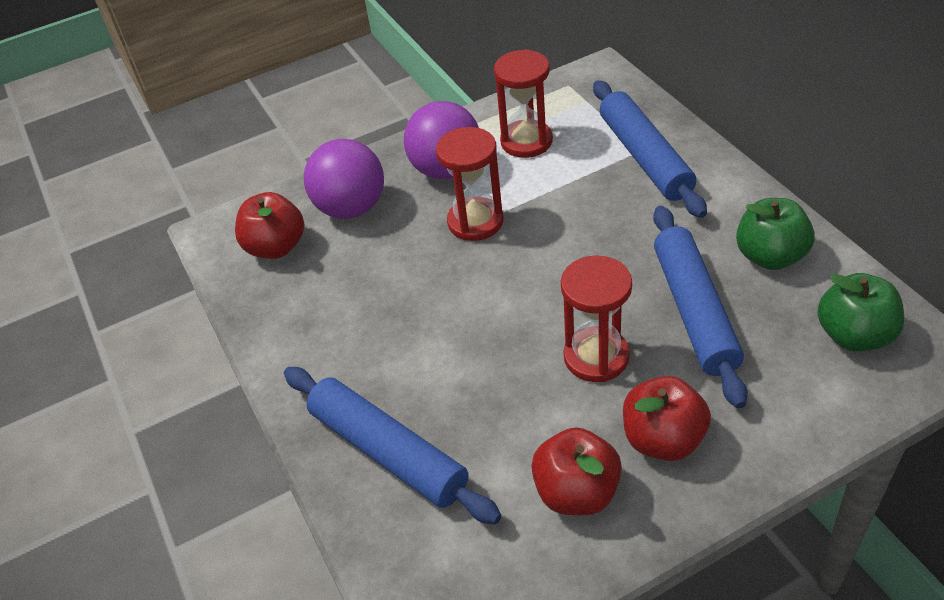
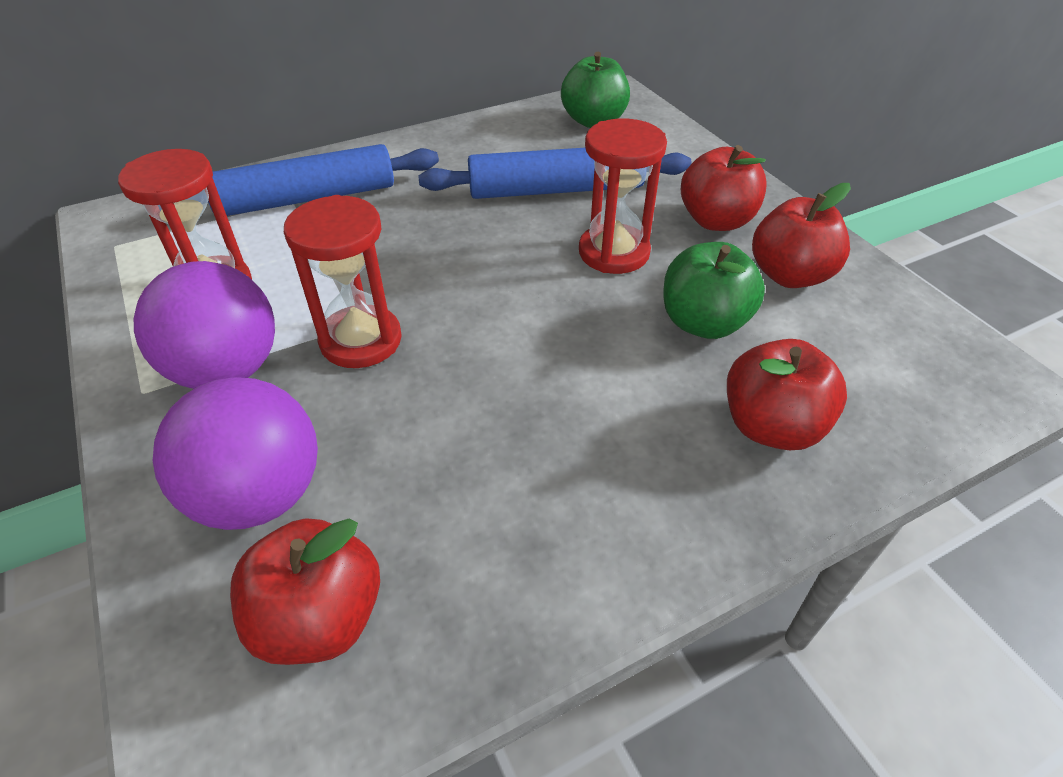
camera: 95 degrees left, 0 degrees up
blue rolling pin [284,367,501,525] -> red apple [727,339,847,450]
green apple [736,198,815,270] -> green apple moved to [663,242,765,339]

